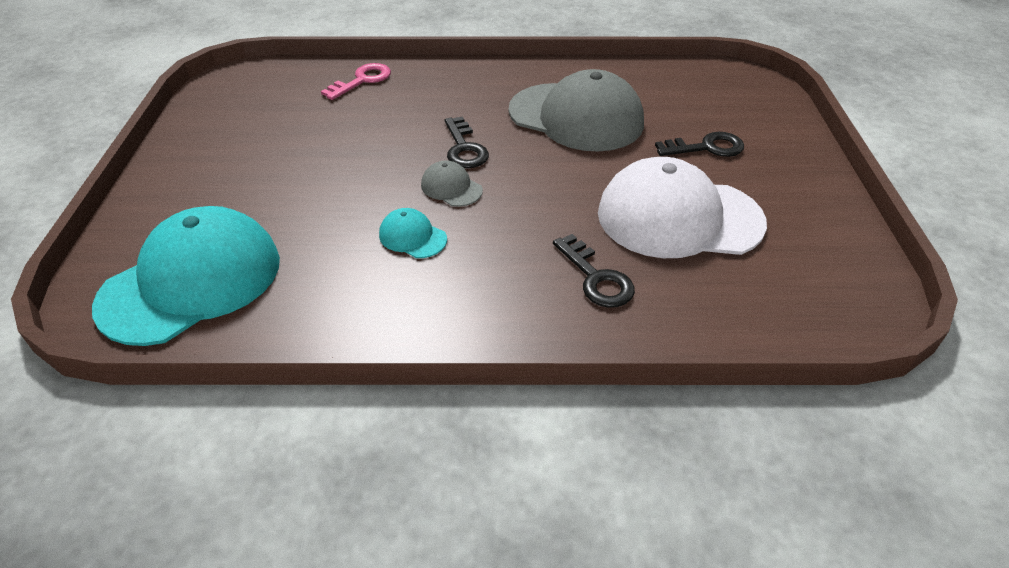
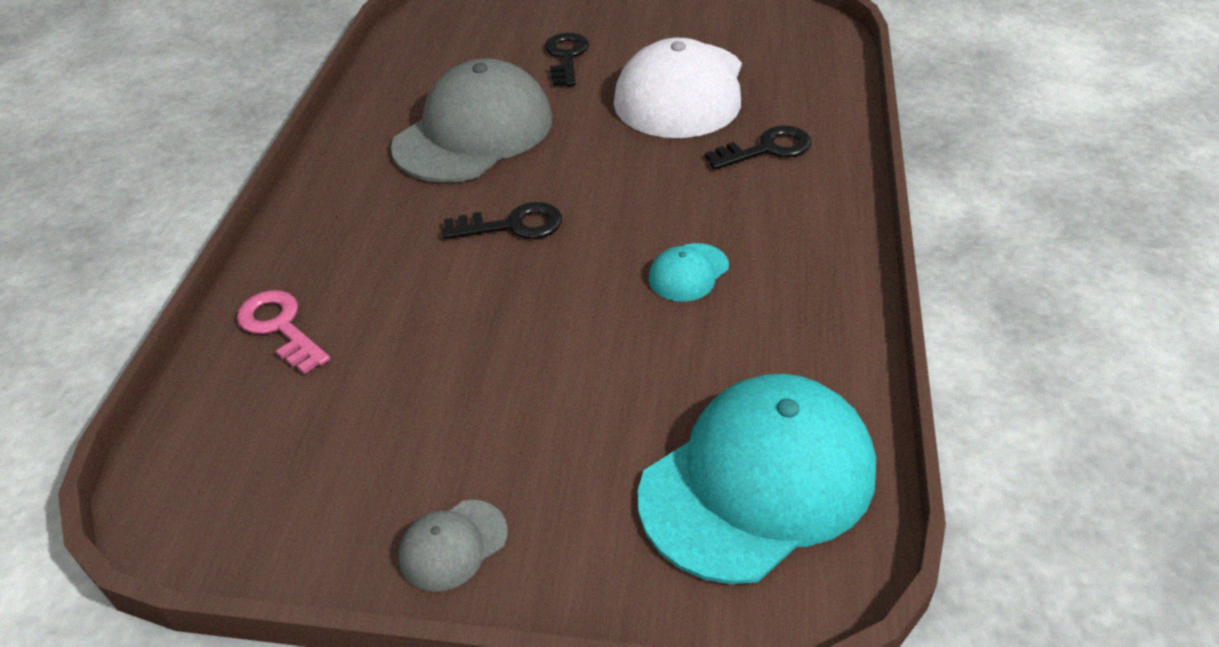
camera: 80 degrees left, 0 degrees up
turquoise cap [92,206,280,346] -> turquoise cap turned 90 degrees clockwise [638,374,876,584]
grey cap [421,161,483,207] -> grey cap moved to [399,500,508,591]

